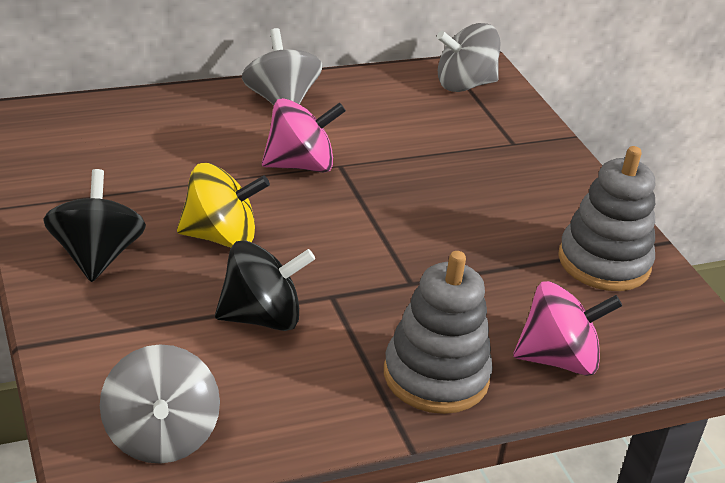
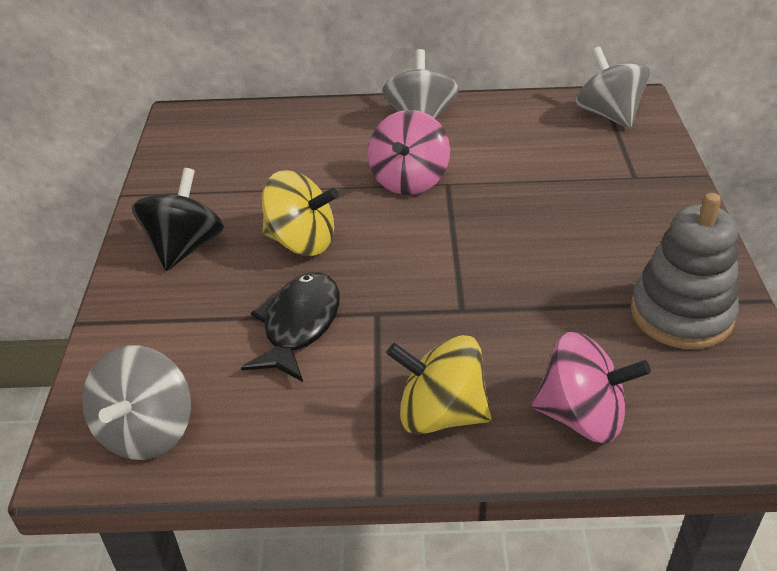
camera: 25 degrees right, 5 degrees up
black spinning top [215,241,315,331] -> black fish [241,272,340,382]
pink spinning top [262,98,346,173] -> pink spinning top turned 105 degrees clockwise [368,110,450,195]
grey stacking toy [384,251,493,414] -> yellow spinning top [387,335,492,435]
grey spinning top [437,23,501,92] -> grey spinning top turned 60 degrees clockwise [576,46,650,129]

